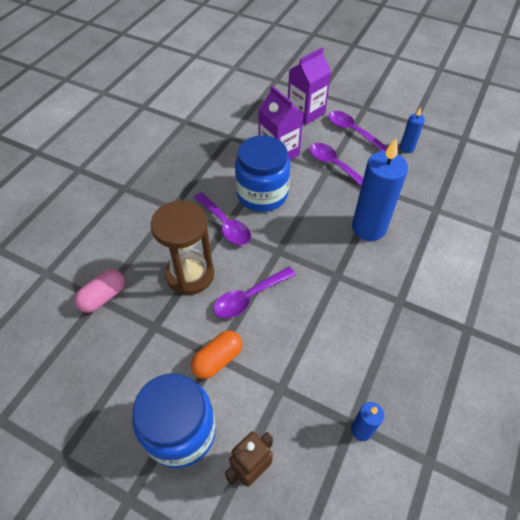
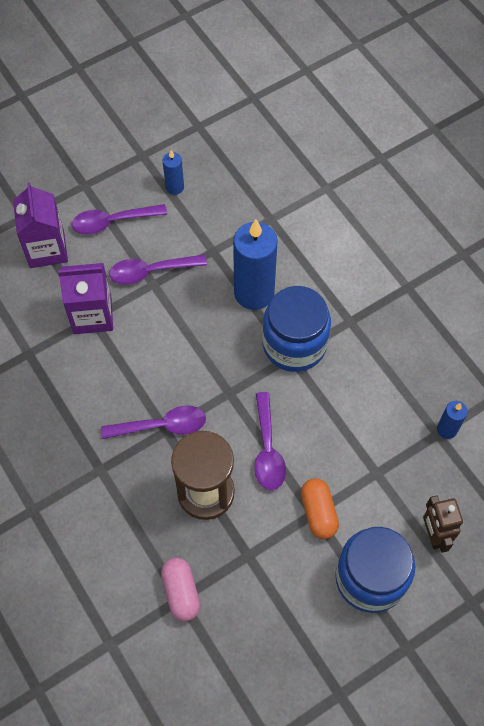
camera: 60 degrees left, 10 degrees up
blue jar [235,135,290,212] -> blue jar moved to [262,286,331,372]

